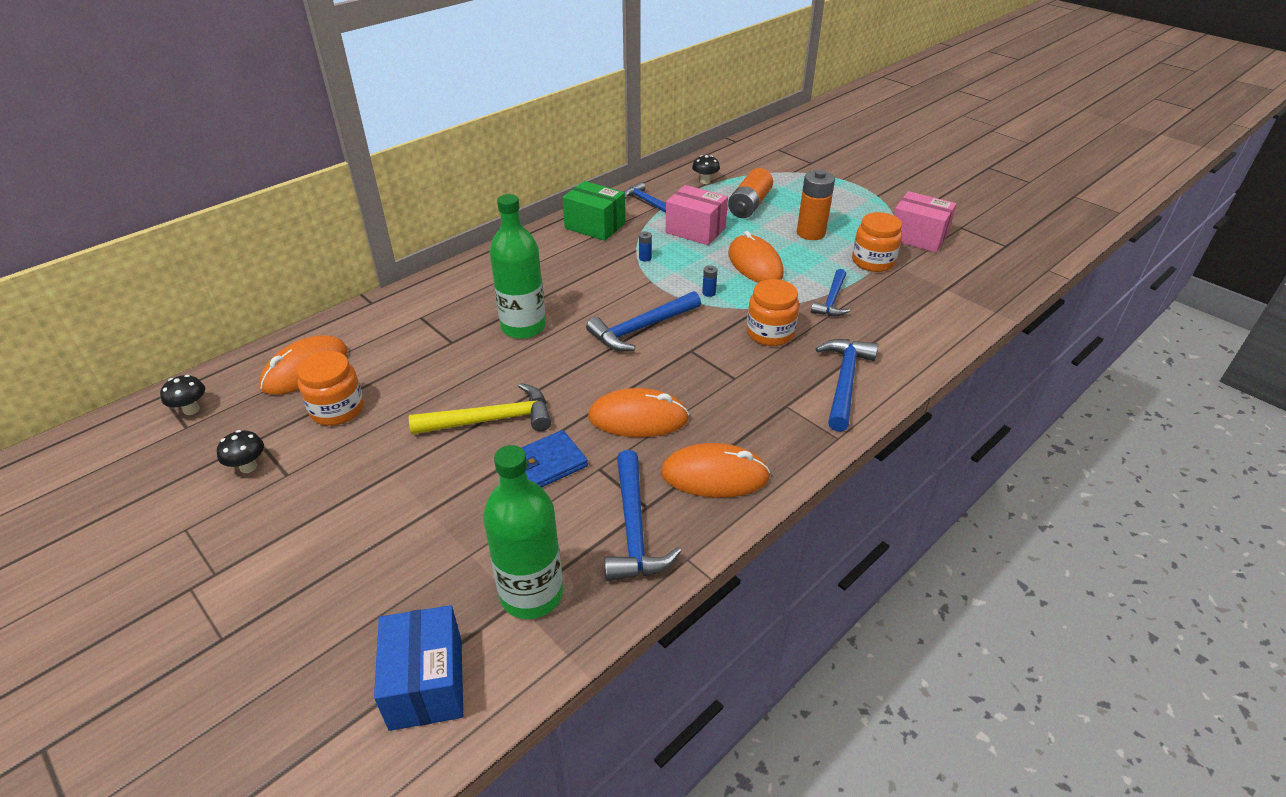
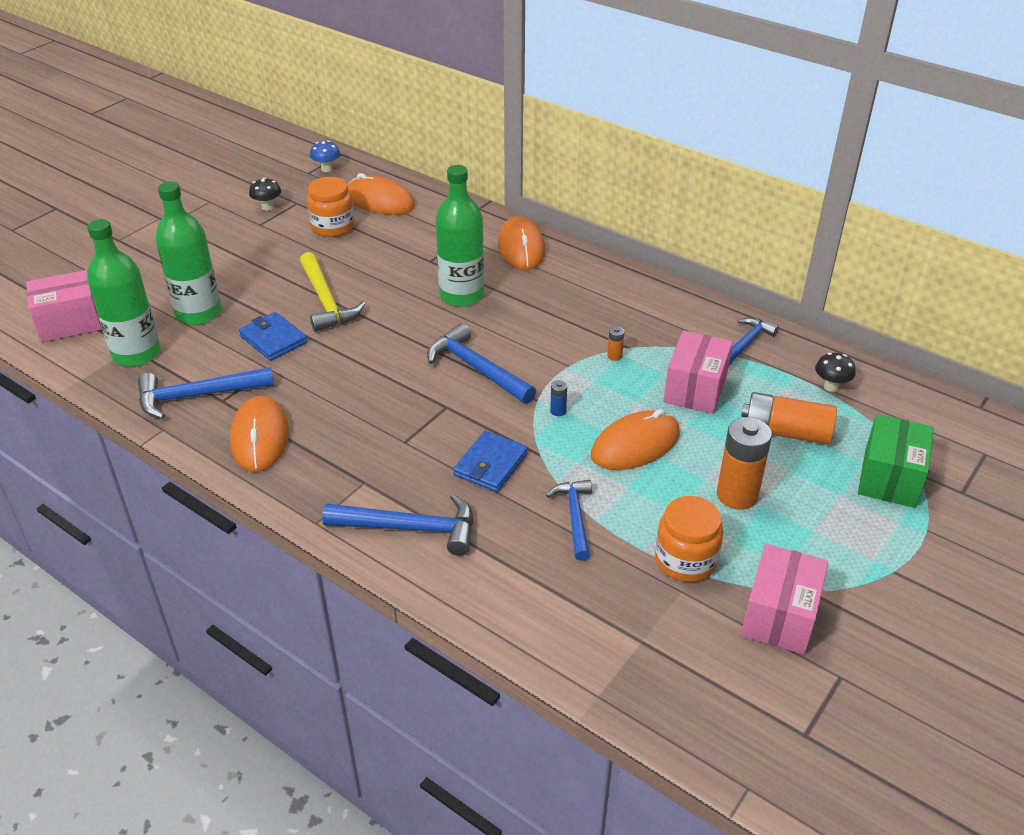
camera: 80 degrees right, 0 degrees up
black mushroom [160,375,205,415] -> blue mushroom [310,141,340,172]
blue box [374,605,463,731] -> pink box [26,270,102,342]
green box [562,181,625,241] -> green box moved to [858,414,934,508]
orange mouse [588,388,689,437] -> orange mouse moved to [498,216,545,270]
blue battery [639,232,652,262] -> orange battery [607,326,625,361]
orange jar [747,279,799,346] -> blue wallet [453,431,528,492]
blue hammer [811,269,850,316] -> blue hammer turned 75 degrees clockwise [546,480,592,561]
none -> green bottle [155,181,221,325]

